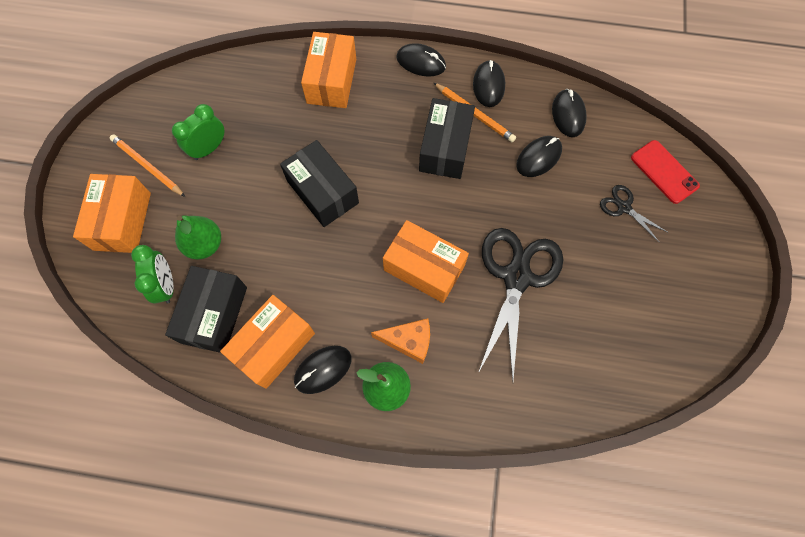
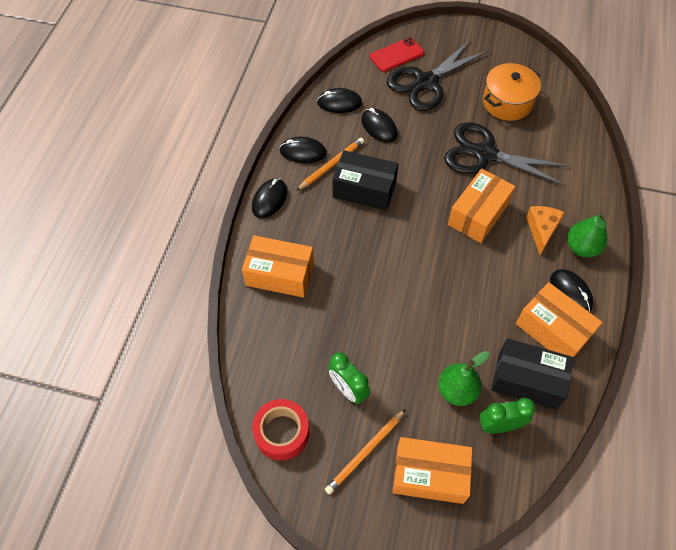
camera: 85 degrees left, 10 degrees down
black box [280,140,359,227] -> none
black scissors [600,185,667,243] -> black scissors [386,39,489,111], size x2.11
none -> red tape [252,399,309,461]
none -> orange pot [483,63,541,121]

